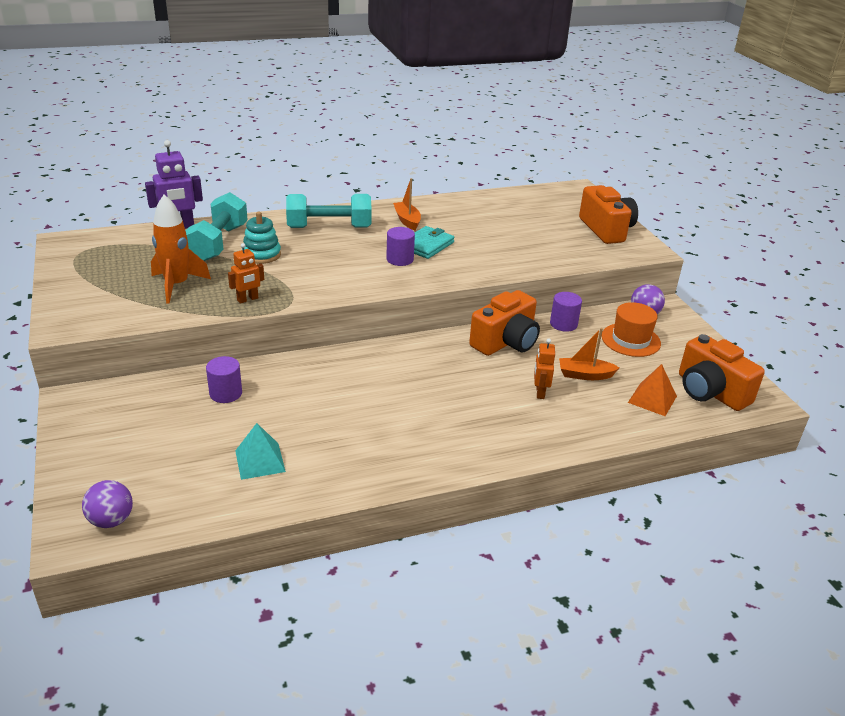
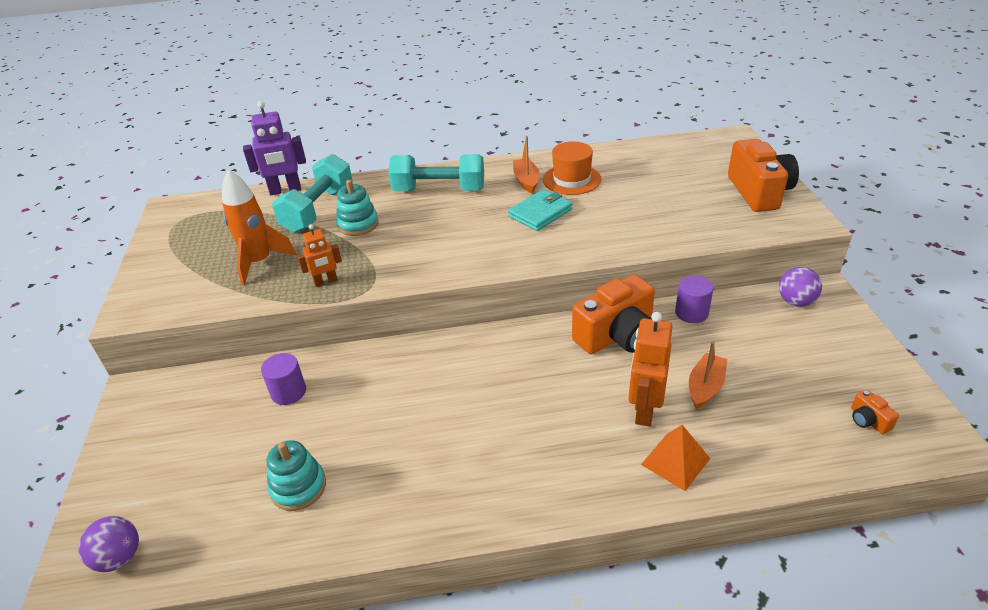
camera: 15 degrees right, 5 degrees up
turquoise pyramid [235,423,286,480] -> turquoise stacking toy [267,440,326,511]
purple cylinder [386,227,415,266] -> none
orange robot [534,339,555,399] -> orange robot [628,312,673,427], size x1.65
orange boat [559,328,620,380] -> orange boat turned 105 degrees clockwise [689,342,727,409]
orange hat [602,302,661,357] -> orange hat moved to [543,141,601,195]
orange pyramid [628,364,677,416] -> orange pyramid moved to [641,425,711,491]
orange camera [679,334,765,411] -> orange camera [851,389,899,434], size x0.42

